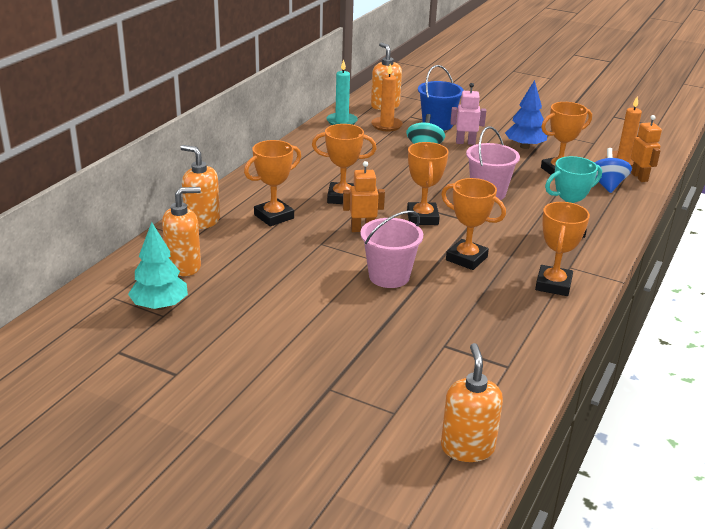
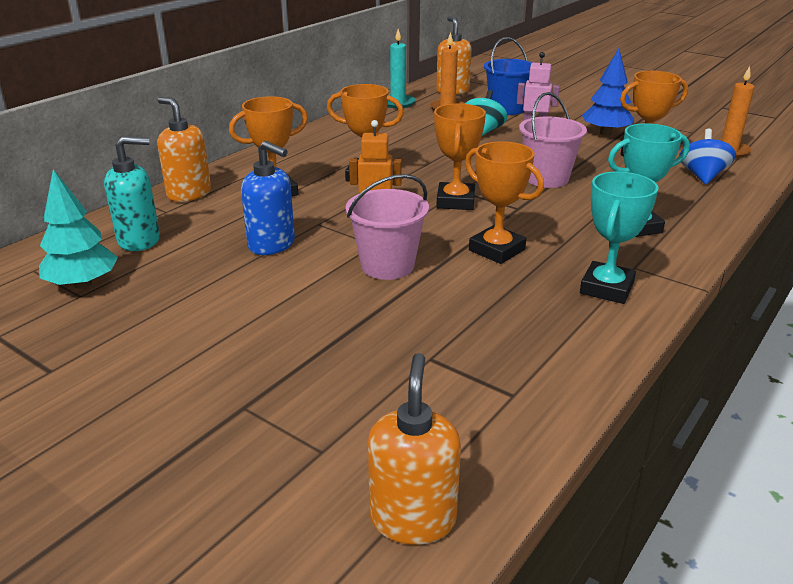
camera: 10 degrees right, 0 degrees up
orange soap dispenser [162,187,201,276] -> turquoise soap dispenser [104,136,160,251]
orange trophy [535,202,590,296] -> turquoise trophy [580,171,659,304]
orange robot [631,115,662,182] -> none
none -> blue soap dispenser [241,141,295,255]

